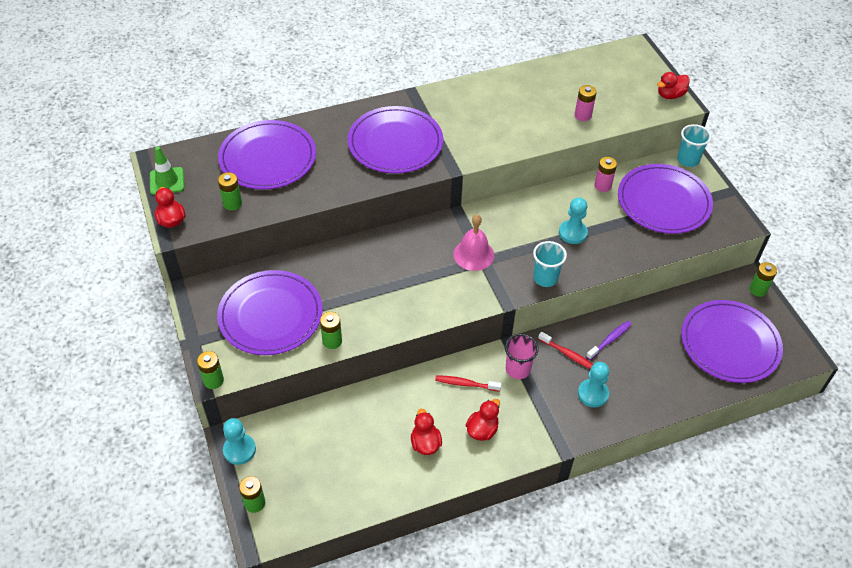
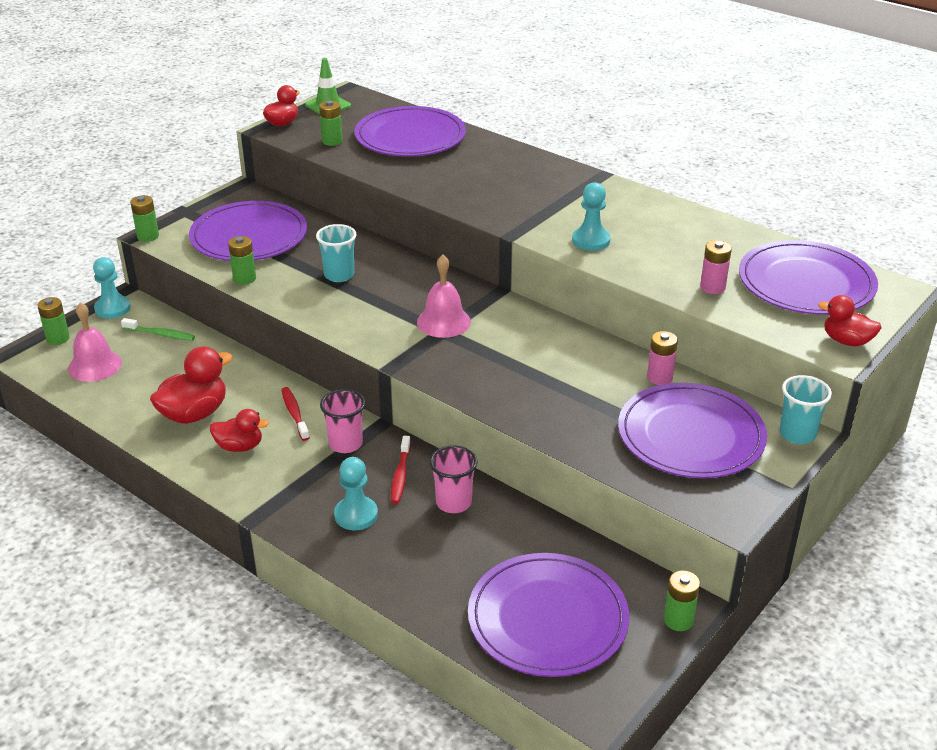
camera: 60 degrees right, 15 degrees down
purple plate [348,106,443,174] -> purple plate moved to [739,240,878,315]
red duck [411,409,442,455] -> red duck [150,346,233,424], size x1.58
turquoise cup [533,241,567,287] -> turquoise cup moved to [316,224,357,282]
turquoise pawn [559,197,588,244] -> turquoise pawn moved to [572,182,610,251]
purple toothbrush [586,321,632,360] -> pink cup [430,445,477,513]
none -> pink bell [68,302,122,382]
none -> green toothbrush [121,318,195,341]

